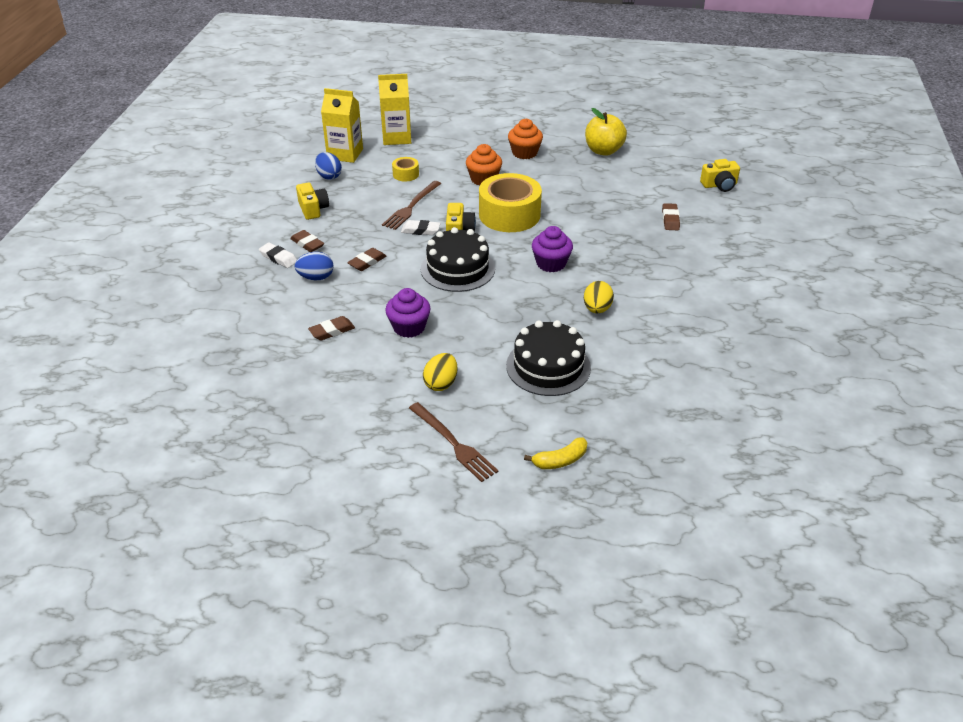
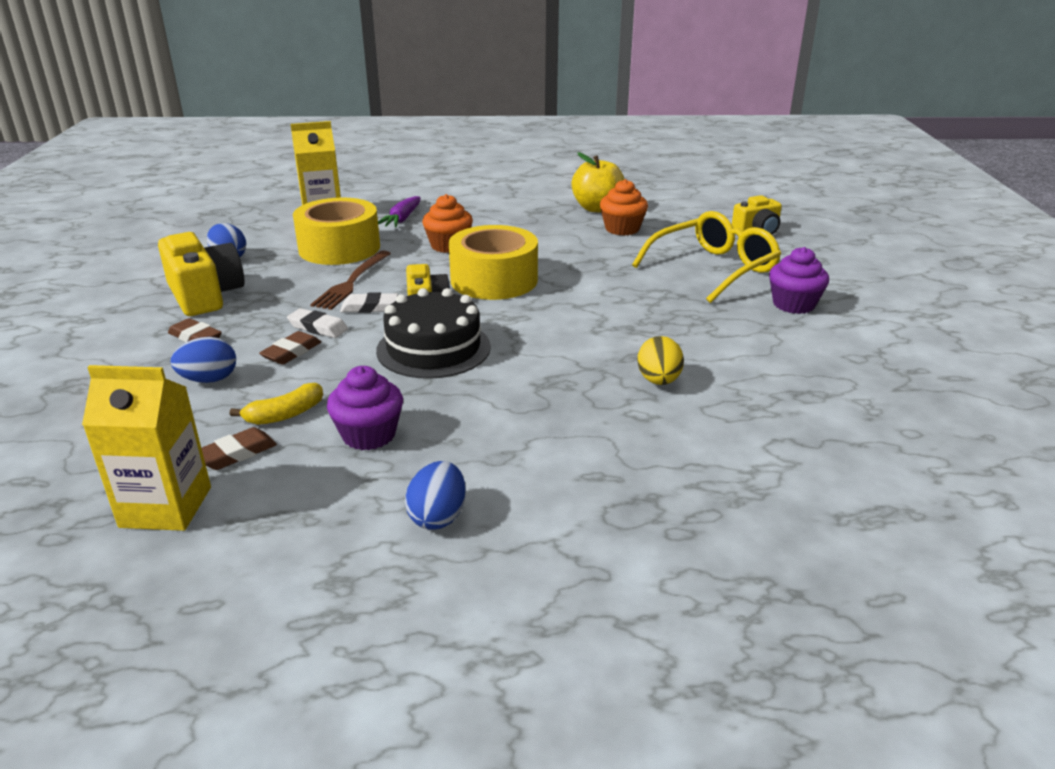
camera: 10 degrees left, 10 degrees down
white eraser [259,243,297,268] -> white eraser moved to [287,308,348,338]
yellow camera [296,183,329,220] -> yellow camera [158,232,245,316], size x1.65
yellow carton [321,88,363,163] -> yellow carton moved to [82,365,211,531]
yellow tape [392,157,419,182] -> yellow tape [293,197,380,265], size x2.21
brown fork [409,402,498,482] -> none
yellow egg [423,353,458,391] -> blue egg [405,461,466,530]
black cake [506,320,591,396] -> none
orange cupcake [508,119,543,159] -> orange cupcake moved to [600,179,648,235]
yellow banana [524,437,587,469] -> yellow banana moved to [230,383,323,425]
purple cupcake [532,226,573,272] -> purple cupcake moved to [769,247,829,314]
brown eraser [662,203,680,230] -> yellow glasses [632,211,781,303]
none -> purple carrot [378,196,421,227]

